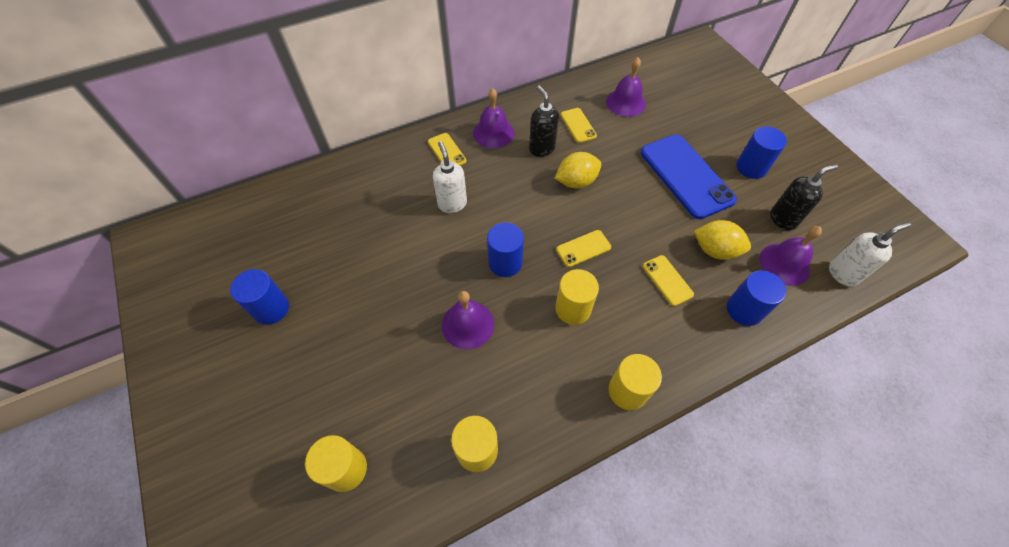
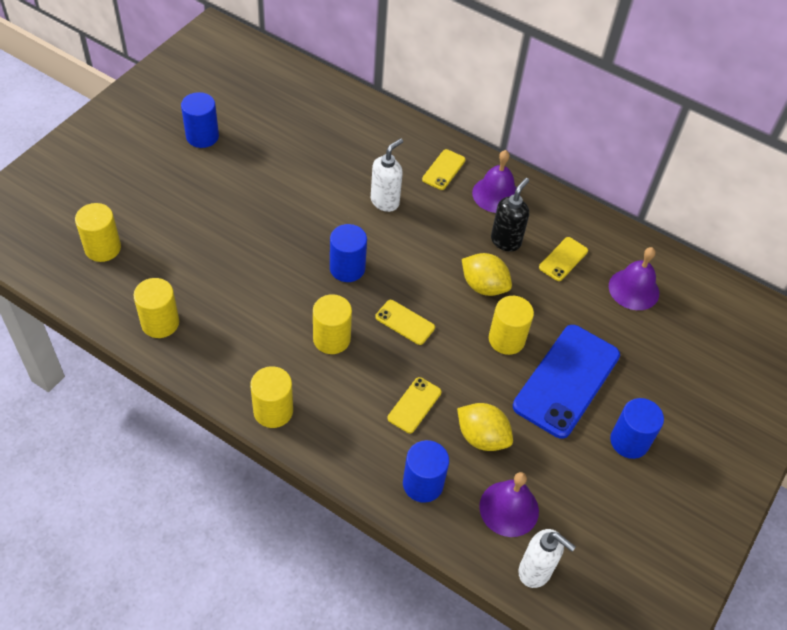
camera: 55 degrees right, 5 degrees down
purple bell [442,291,494,350] -> none
yellow lemon [694,220,751,260] -> yellow lemon turned 45 degrees counterclockwise [457,403,513,451]
black soap dispenser [770,164,838,230] -> none
none -> yellow cylinder [489,296,534,355]

